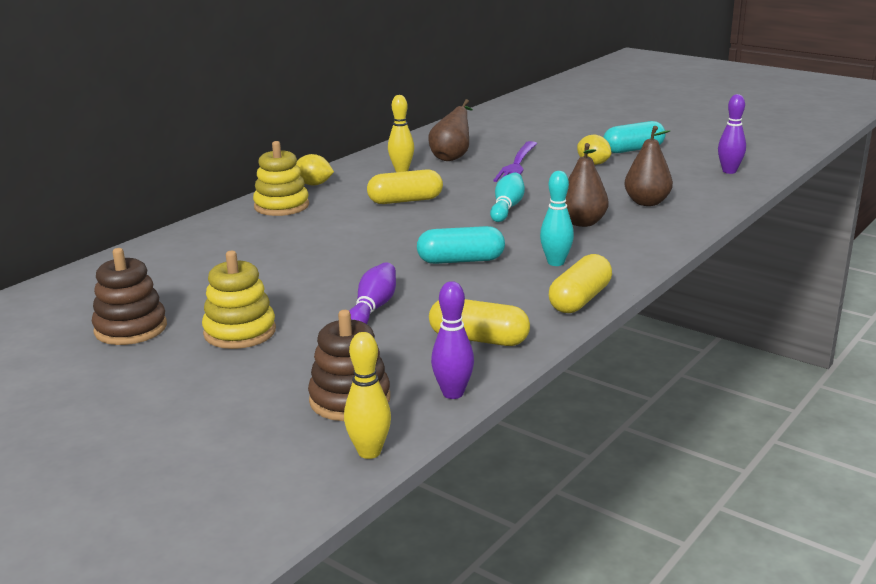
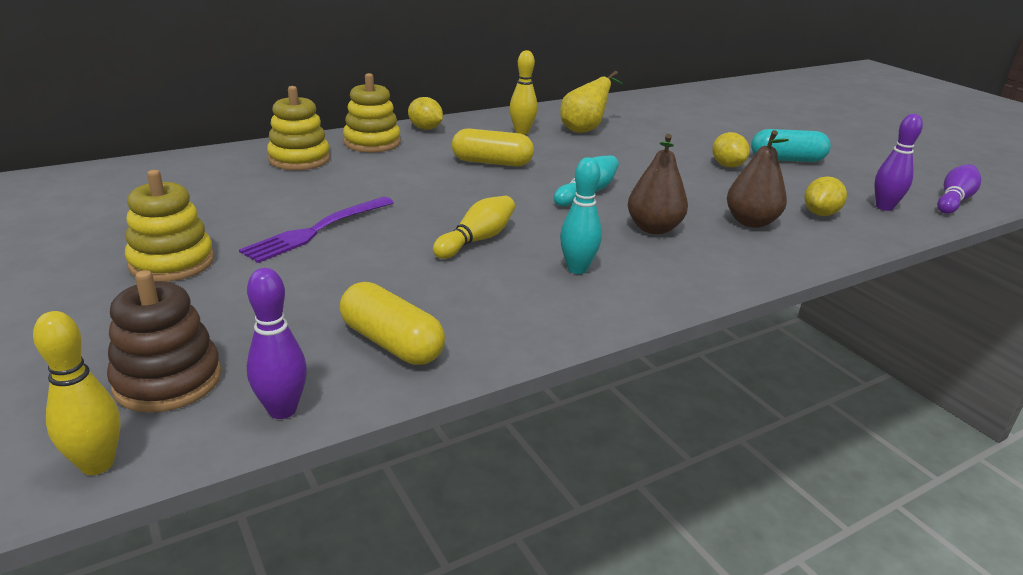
camera: 20 degrees right, 5 degrees up
brown stacking toy [92,248,167,345] -> none
purple bowling pin [349,262,396,324] -> purple bowling pin moved to [937,164,981,214]
turquoise capsule [417,226,505,264] -> yellow bowling pin [433,196,515,259]
brown pear [428,99,473,161] -> yellow pear [560,71,623,133]
purple fork [494,141,537,182] -> purple fork moved to [239,197,394,263]
yellow capsule [549,254,612,313] -> none
none -> yellow stacking toy [267,86,330,170]
none -> yellow lemon [805,176,847,216]

